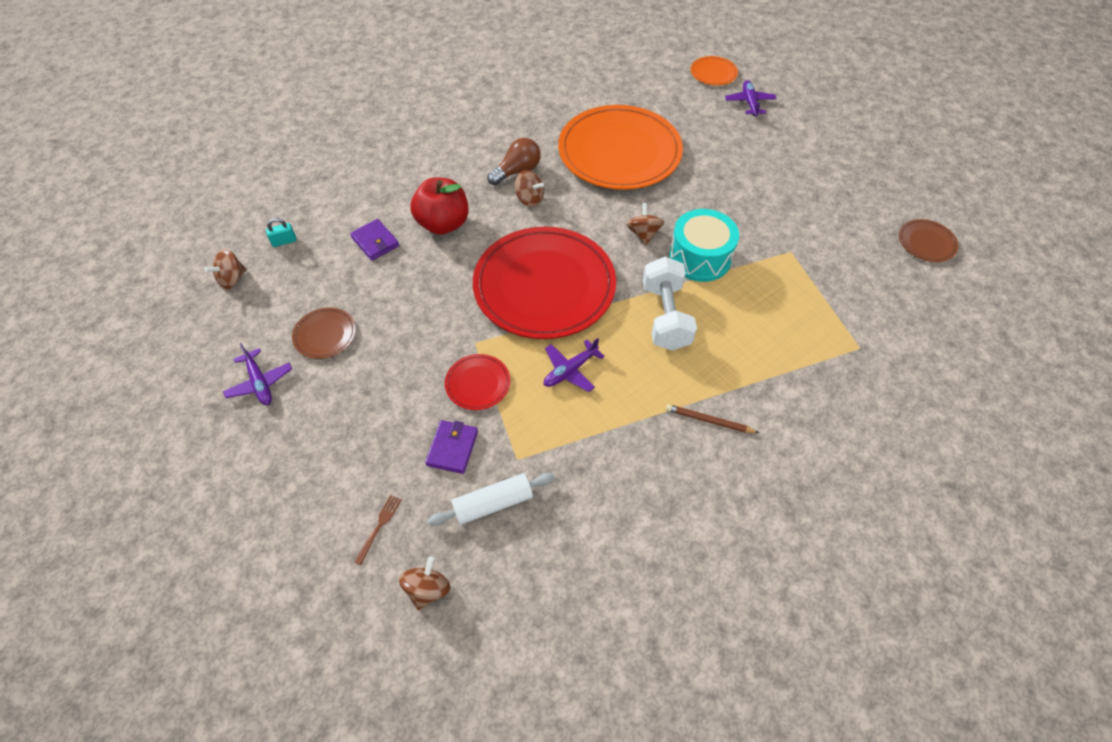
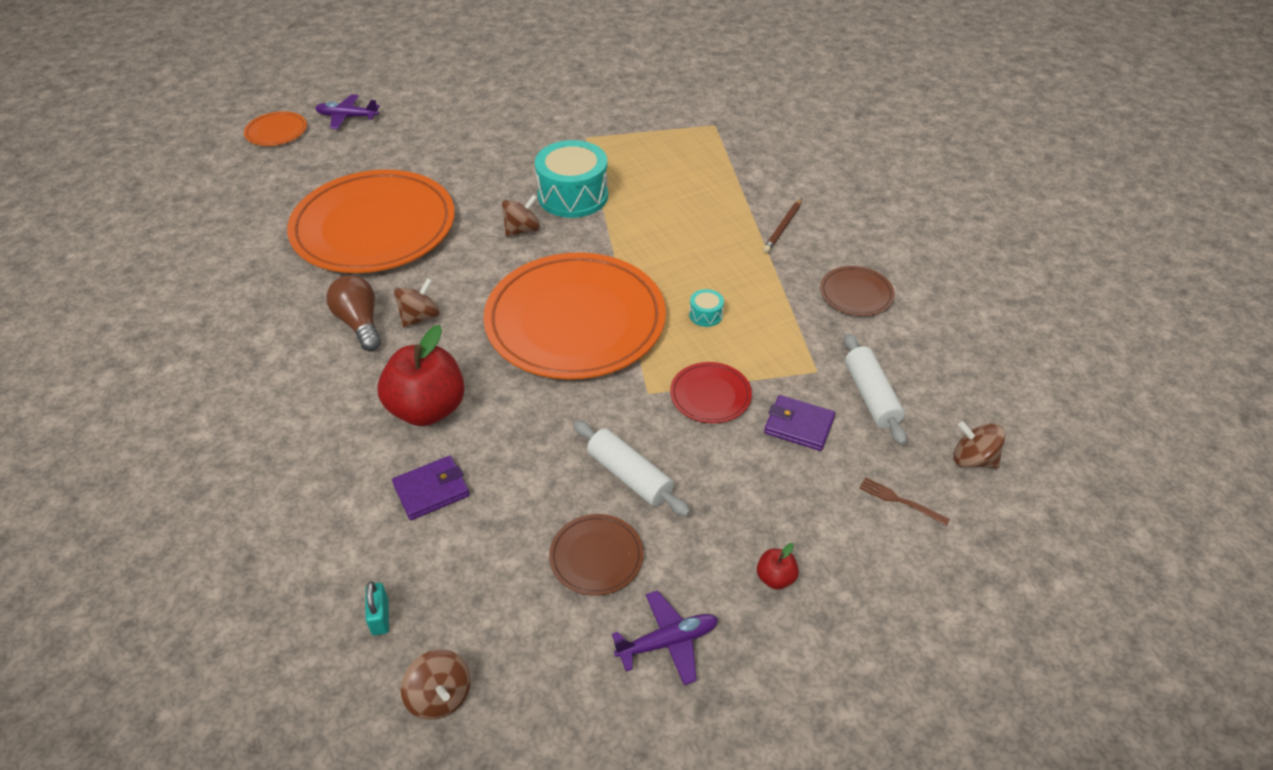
camera: 80 degrees left, 10 degrees down
red plate [473,227,616,339] -> orange plate [483,252,666,379]
purple plane [544,338,605,392] -> turquoise drum [689,289,724,327]
brown spinning top [626,203,664,245] -> brown spinning top turned 135 degrees clockwise [502,194,540,237]
white dumbbell [643,257,697,351] -> none
brown plate [899,219,958,262] -> brown plate moved to [820,266,895,316]
none -> white rolling pin [574,421,691,517]
none -> red apple [757,543,799,589]

